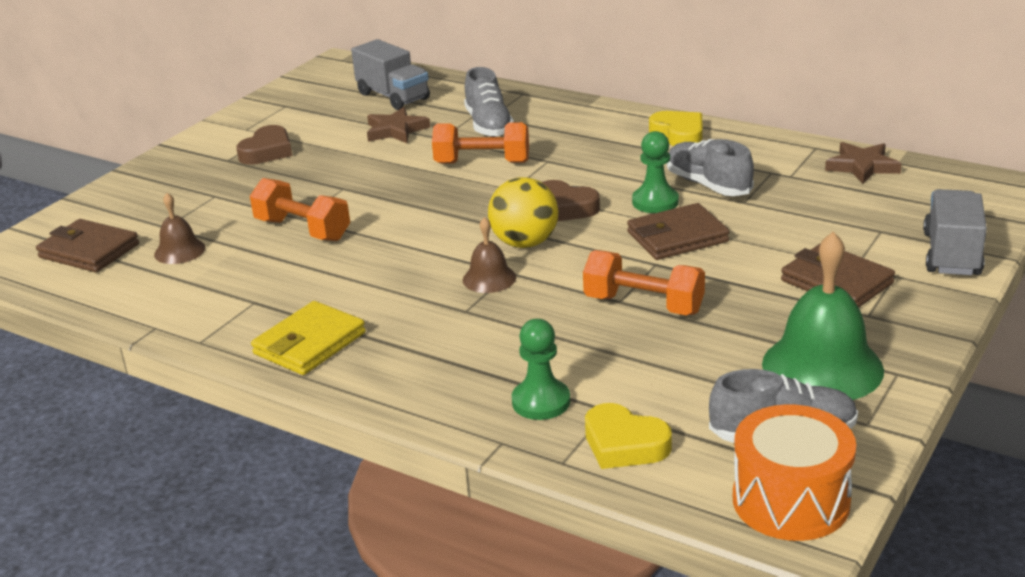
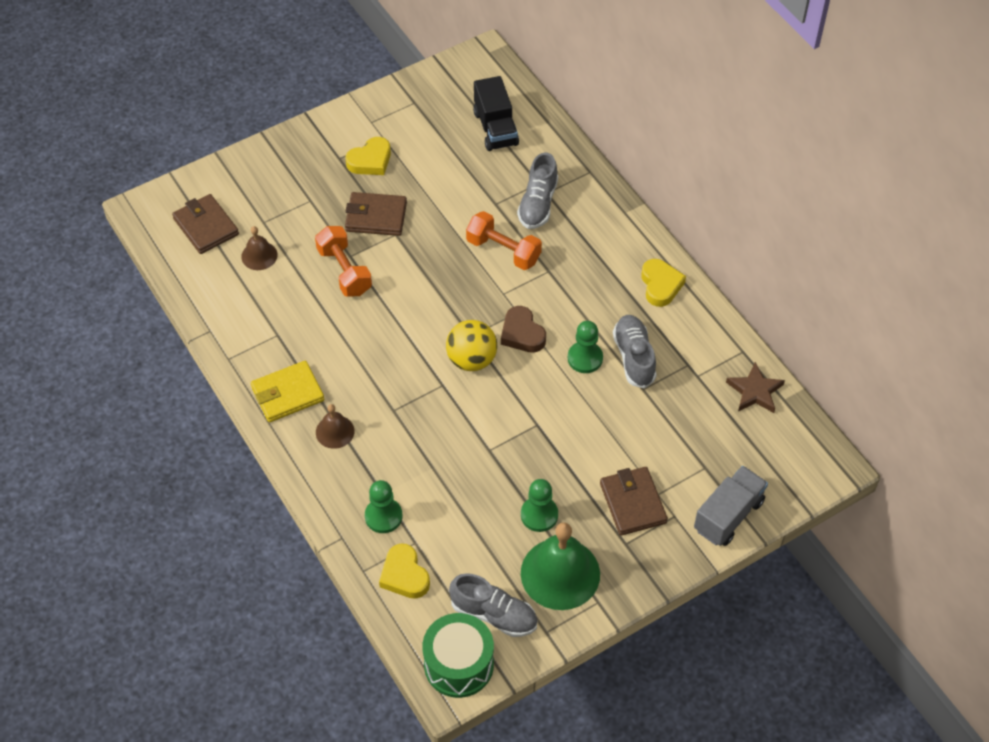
camera: 25 degrees right, 25 degrees up
brown heart [236,125,292,165] -> yellow heart [346,137,391,175]
grey truck [351,39,430,110] -> black truck [473,76,519,151]
brown star [367,107,430,143] -> none
brown bell [463,217,516,293] -> brown bell moved to [316,404,355,449]
orange dumbbell [583,250,705,315] -> none
brown wallet [627,203,730,260] -> brown wallet moved to [345,192,407,236]
orange drum [733,404,856,541] -> green drum [422,613,494,698]
none -> green pawn [521,479,558,532]

